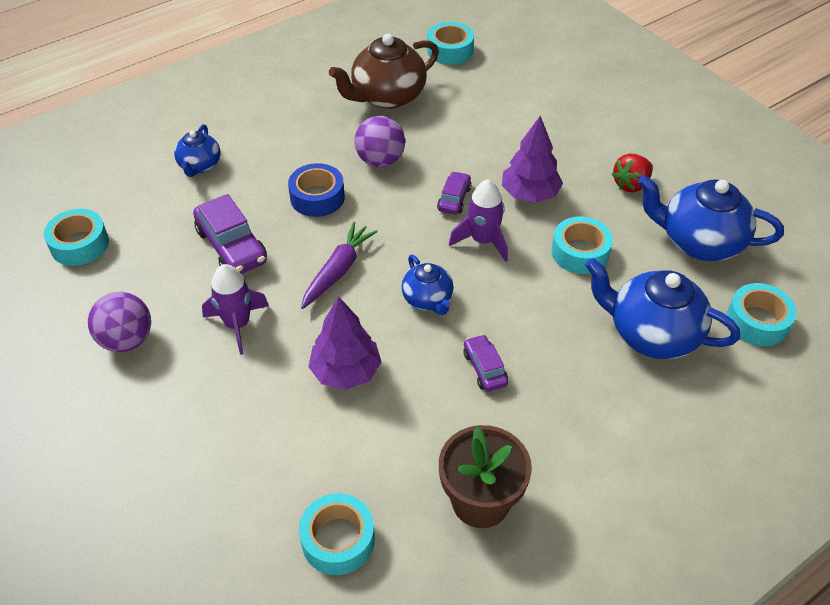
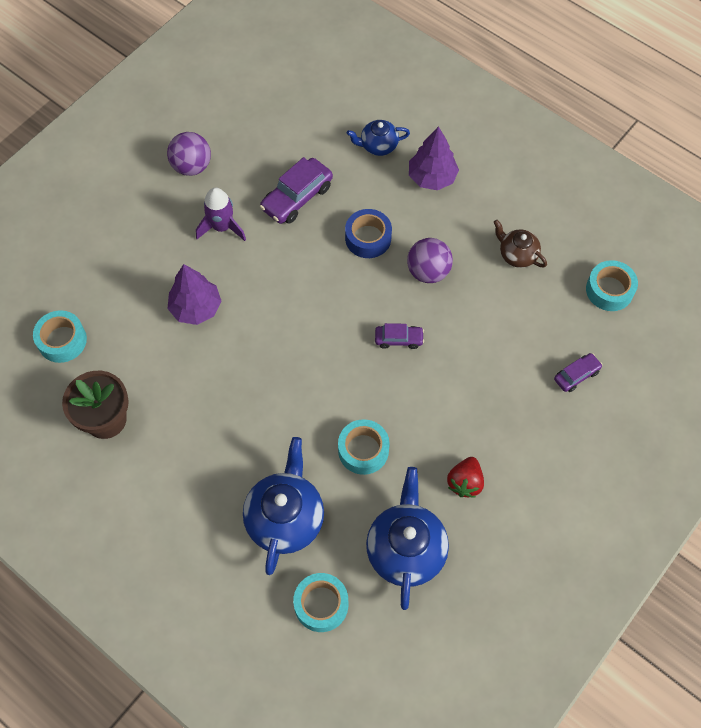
camera: 75 degrees right, 15 degrees up
turquoise tape [44,209,109,266] -> none
purple carrot [301,222,378,309] -> none
brown teapot [329,34,439,109] -> brown teapot [493,220,547,268], size x0.56
blue teapot [402,255,453,315] -> none
purple rocket [449,179,508,262] -> none
purple car [463,334,508,392] -> purple car moved to [554,353,603,392]
purple tree [502,115,563,203] -> purple tree moved to [409,126,459,190]
red strawberry [612,154,653,192] -> red strawberry turned 105 degrees counterclockwise [447,457,484,497]

